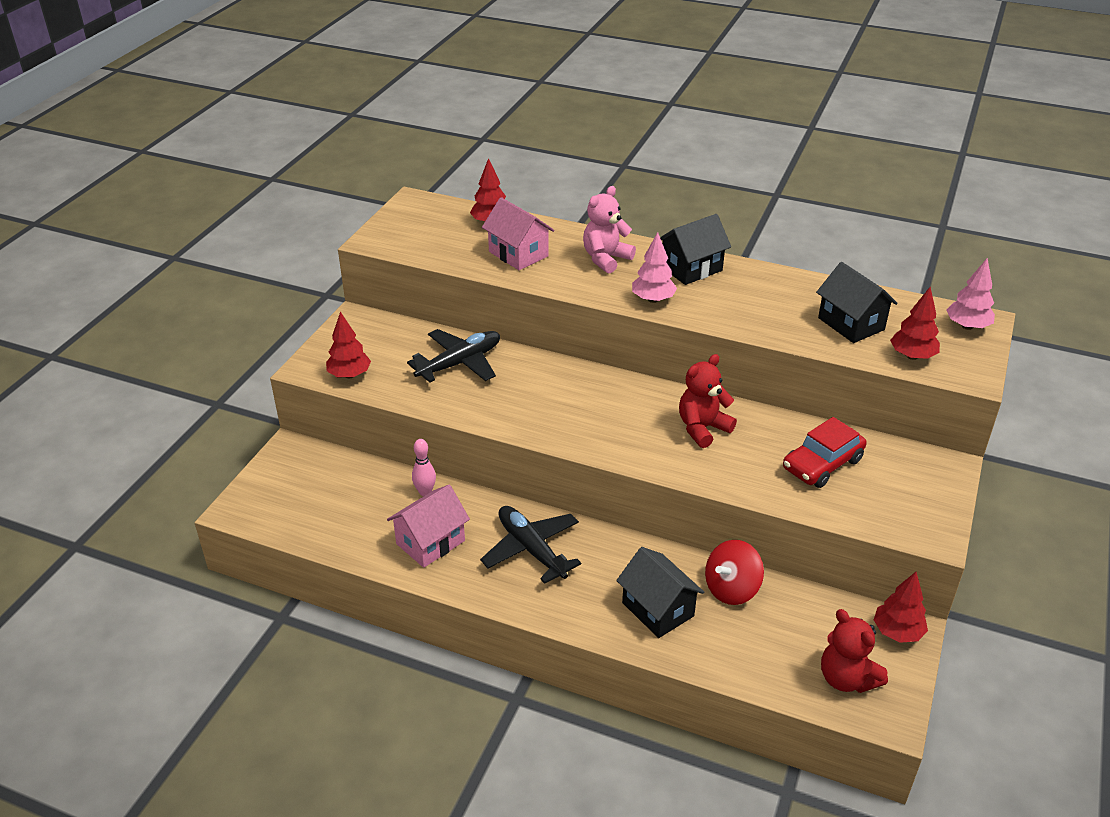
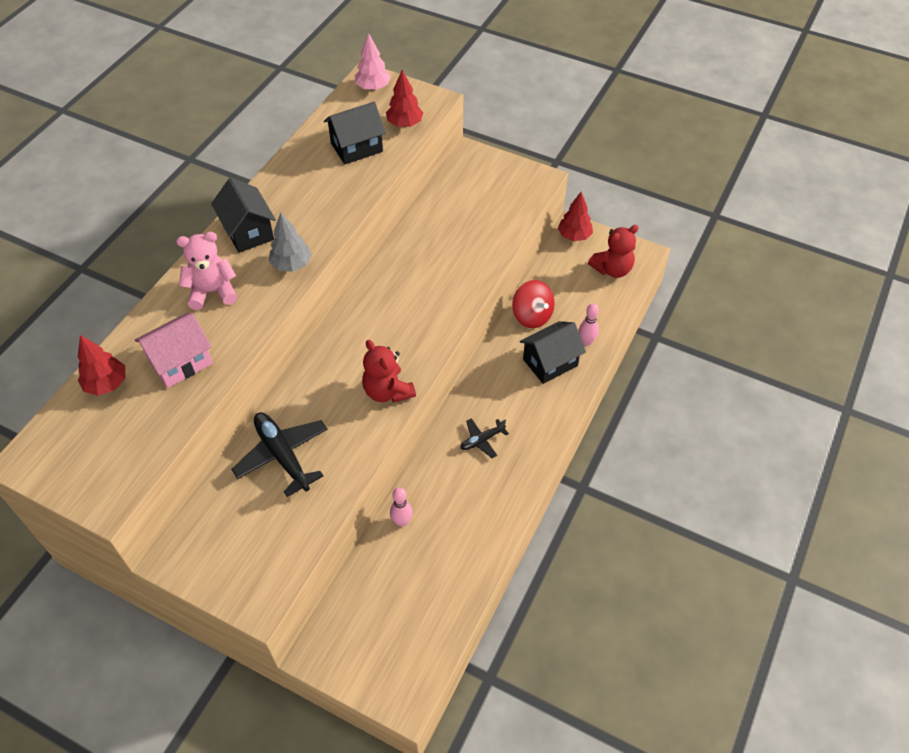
camera: 85 degrees left, 15 degrees up
red tree [326,312,371,378] -> none
pink house [387,485,470,568] -> none
black plane [480,506,581,584] -> black plane [460,418,509,458], size x0.54
pink teddy bear [583,186,636,273] -> pink teddy bear turned 120 degrees clockwise [176,232,237,310]
pink tree [632,232,677,303] -> grey tree [269,212,312,272]
red teddy bear [679,354,737,448] -> red teddy bear moved to [362,340,416,403]
red car [783,417,867,488] -> none
none -> pink bowling pin [579,303,599,346]

